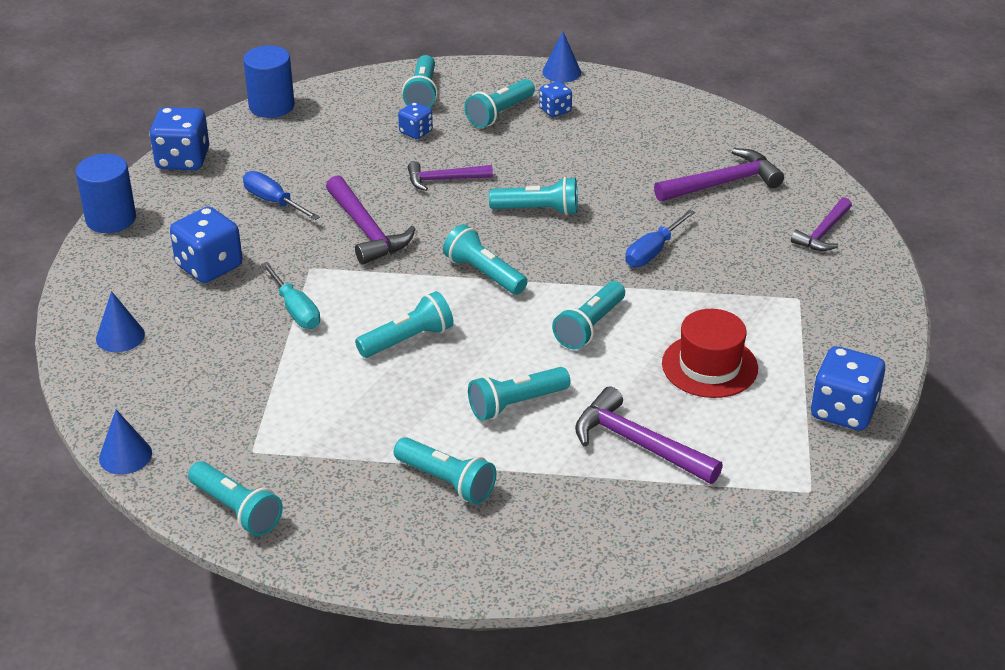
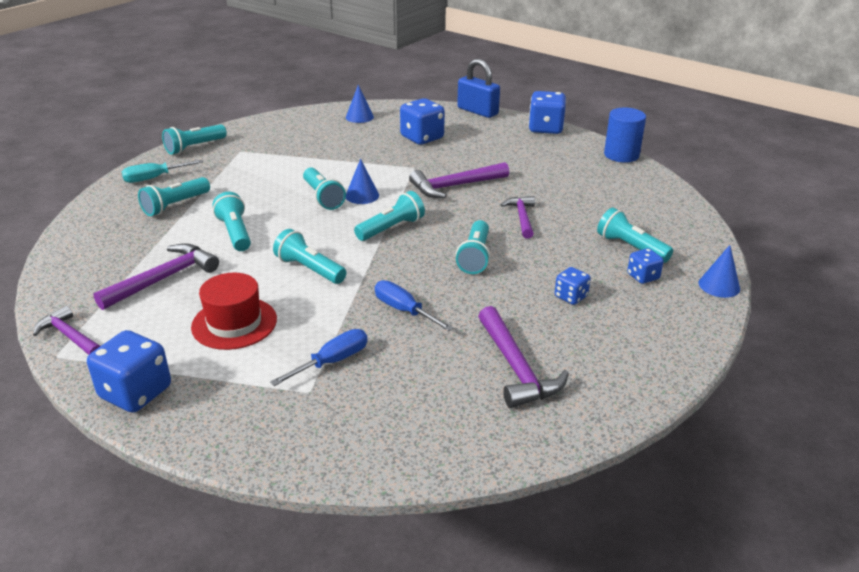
camera: 95 degrees right, 5 degrees down
blue cylinder [76,154,136,233] -> blue padlock [457,59,500,118]
blue cone [99,410,152,474] -> blue cone moved to [346,159,379,204]
blue screwdriver [243,171,320,220] -> blue screwdriver moved to [270,329,368,386]
turquoise screwdriver [261,262,320,329] -> turquoise screwdriver moved to [122,160,203,183]
blue dice [398,102,433,139] -> blue dice moved to [555,267,591,305]
turquoise flashlight [402,55,438,108] -> none
purple hammer [791,197,852,251] -> purple hammer moved to [33,306,100,355]

